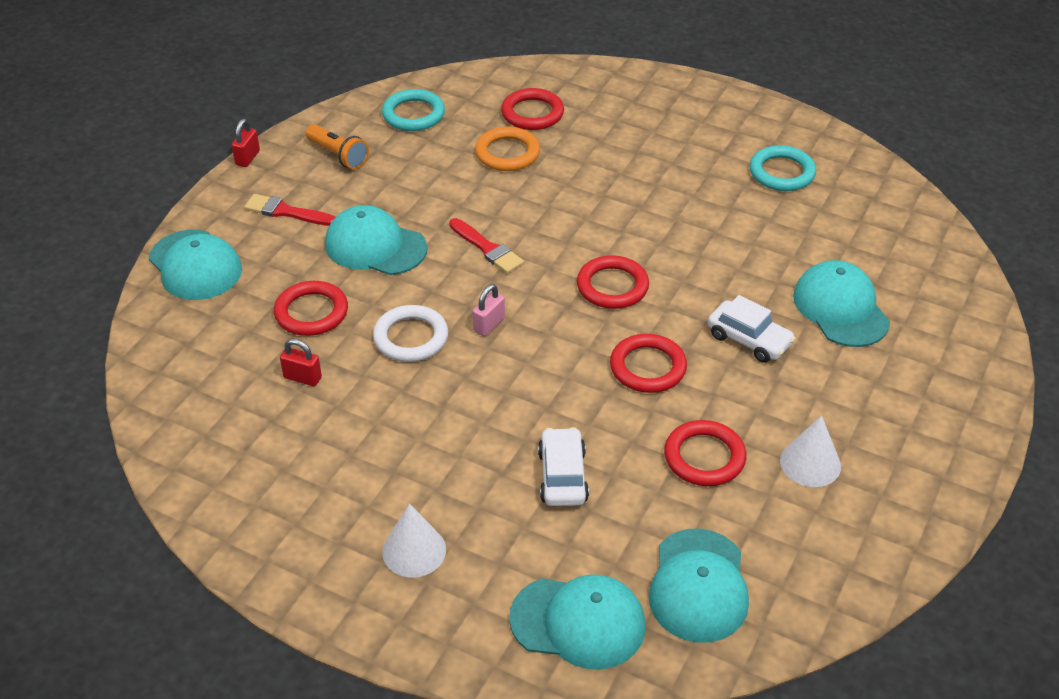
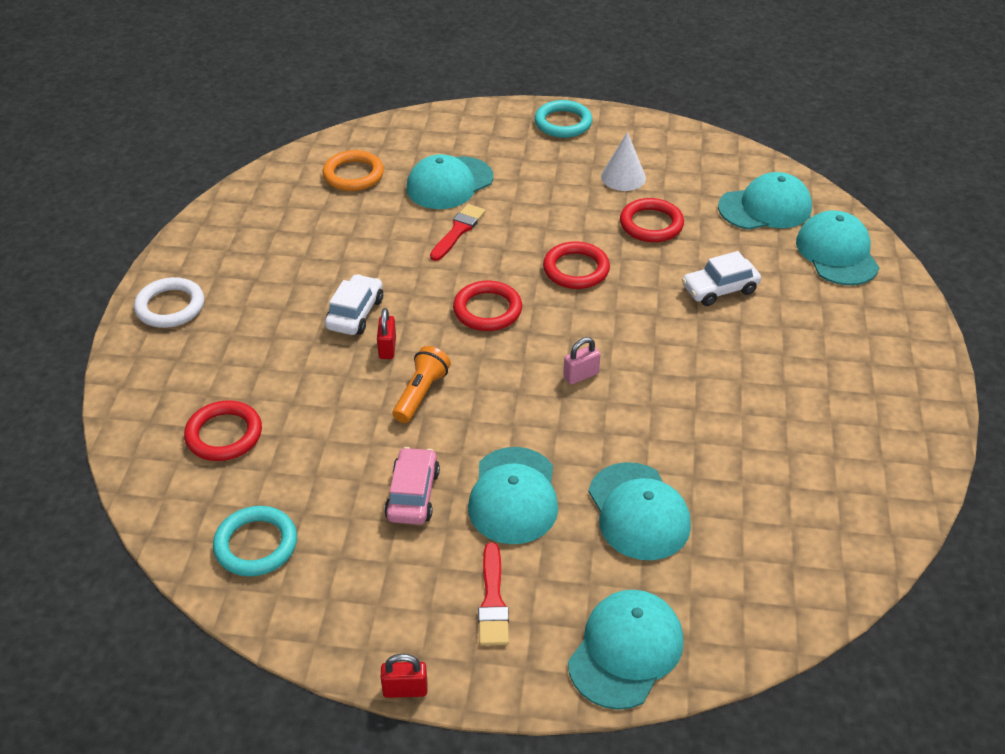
camera: 110 degrees left, 0 degrees up
red ring [274,281,348,336] -> turquoise cap [589,462,691,560]
red padlock [280,339,322,386] -> red padlock moved to [377,308,396,359]
orange flashlight [305,124,369,169] -> orange flashlight moved to [393,346,451,423]
white ring [373,305,448,362] -> white ring moved to [134,277,204,328]
white cone [382,504,446,577] -> none
red brush [449,218,524,274] -> red brush moved to [430,204,486,261]
pink padlock [473,284,505,336] -> pink padlock turned 45 degrees counterclockwise [563,337,601,385]
orange ring [475,127,540,171] -> orange ring moved to [323,150,384,191]
white car [708,295,796,363] -> white car moved to [325,274,383,335]
turquoise ring [750,145,816,191] -> turquoise ring moved to [535,100,592,138]
none -> pink car [384,447,440,525]

